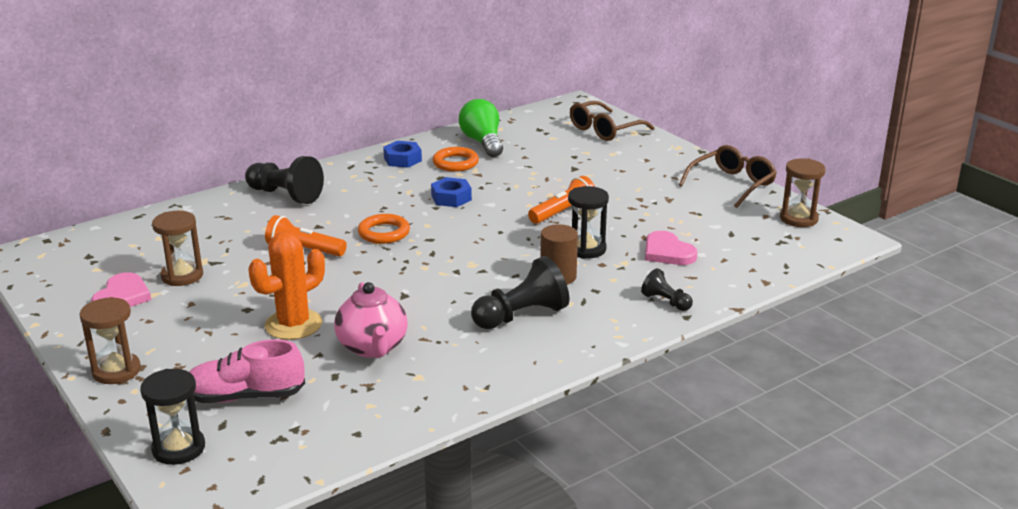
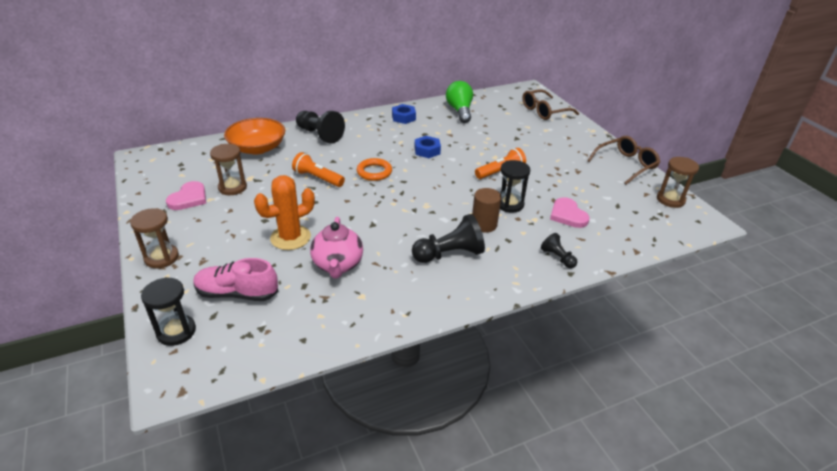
camera: 10 degrees right, 10 degrees up
orange ring [432,147,479,172] -> none
none -> orange bowl [224,118,285,155]

